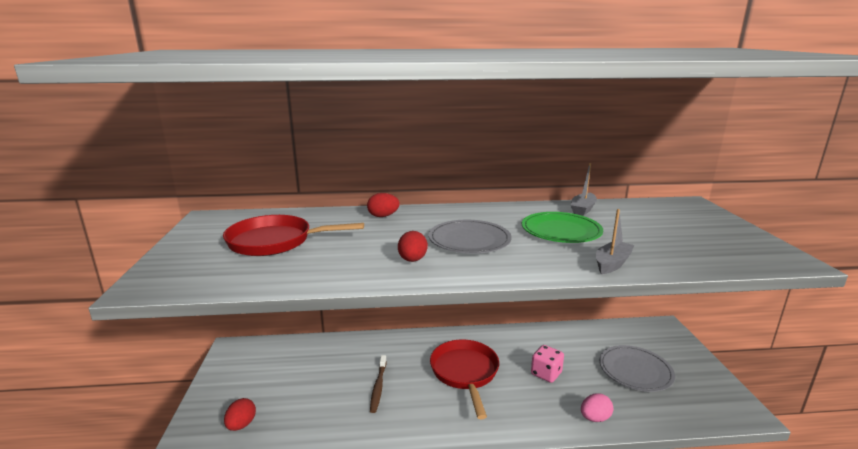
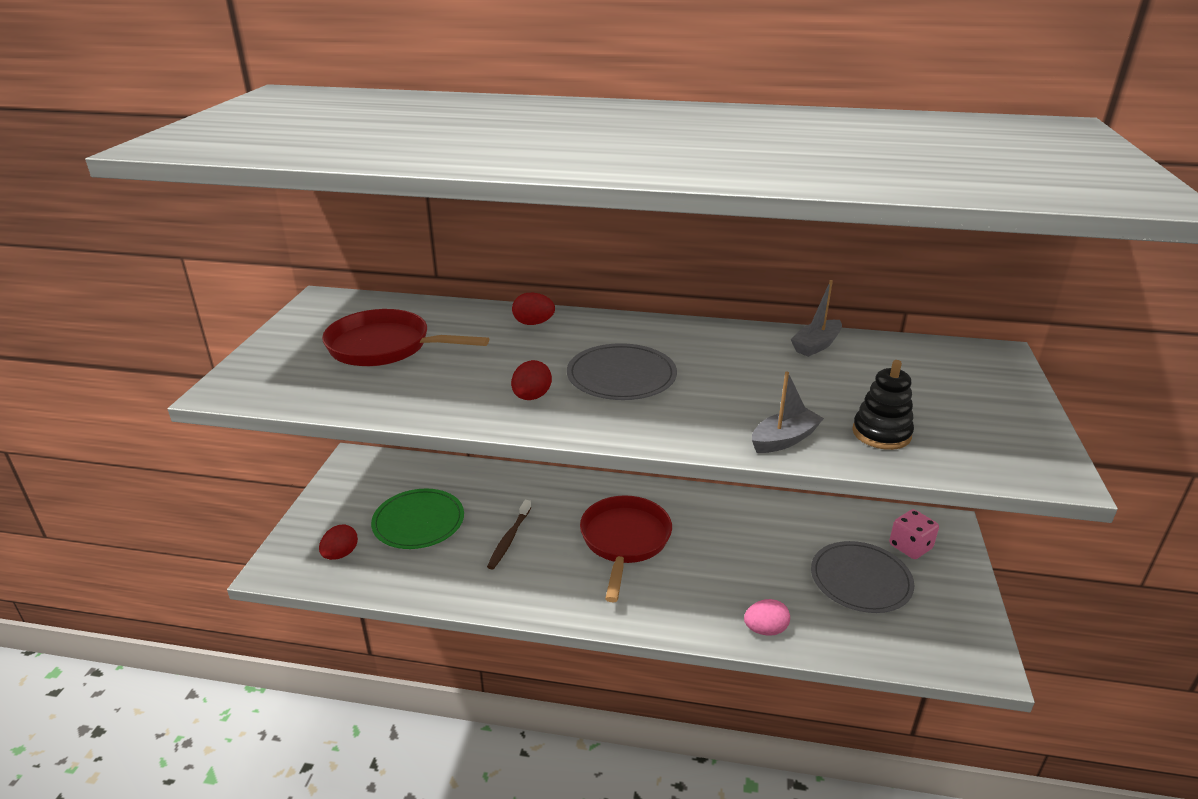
camera: 15 degrees right, 10 degrees up
green plate [522,212,603,243] -> green plate moved to [371,488,464,549]
pink dice [531,345,564,383] -> pink dice moved to [889,509,939,559]
none -> black stacking toy [852,360,914,450]

